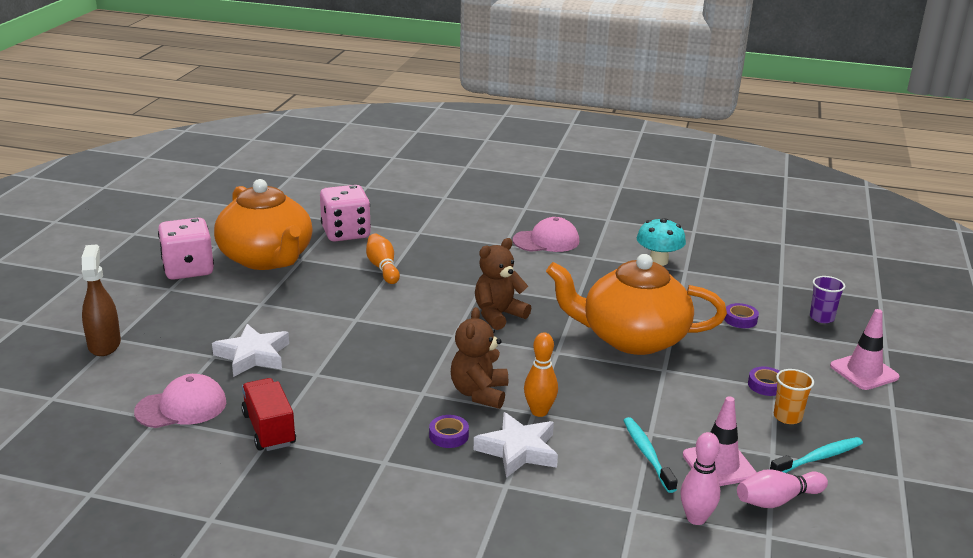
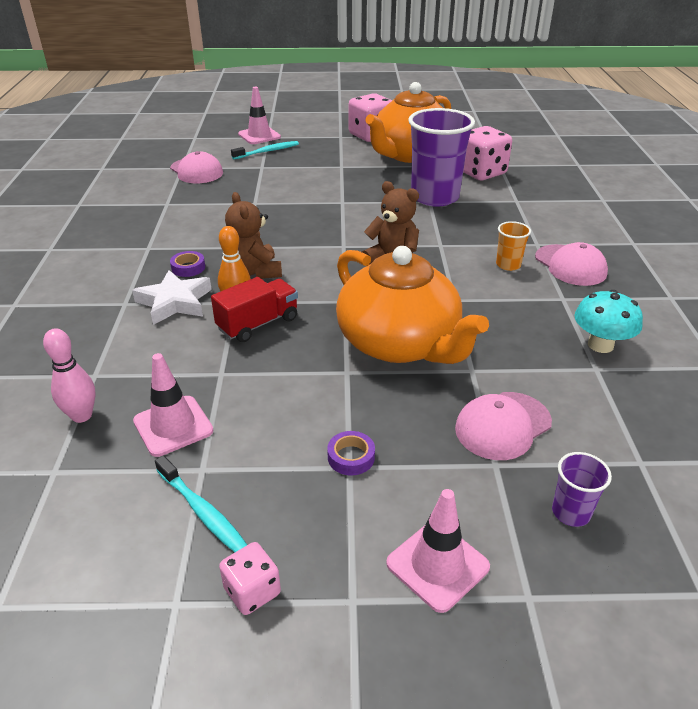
camera: 75 degrees right, 10 degrees up
brown spray bottle [82,245,121,356] -> pink traffic cone [238,87,281,144]
white star [212,324,289,377] -> none
red truck [241,378,296,451] -> red truck moved to [211,277,298,342]
orange bowling pin [366,234,400,284] -> purple cup [408,108,475,207]
brown teddy bear [451,307,508,409] -> brown teddy bear turned 105 degrees counterclockwise [225,192,282,279]
orange teapot [546,254,727,355] -> orange teapot turned 150 degrees clockwise [336,246,489,364]
turquoise toothbrush [623,417,678,493] -> turquoise toothbrush moved to [231,141,299,160]
purple tape [724,303,759,328] -> pink cap [455,392,552,460]
pink bowling pin [737,470,828,508] -> none
orange cup [774,369,814,424] -> orange cup moved to [496,221,531,271]
none -> pink dice [219,542,281,615]

